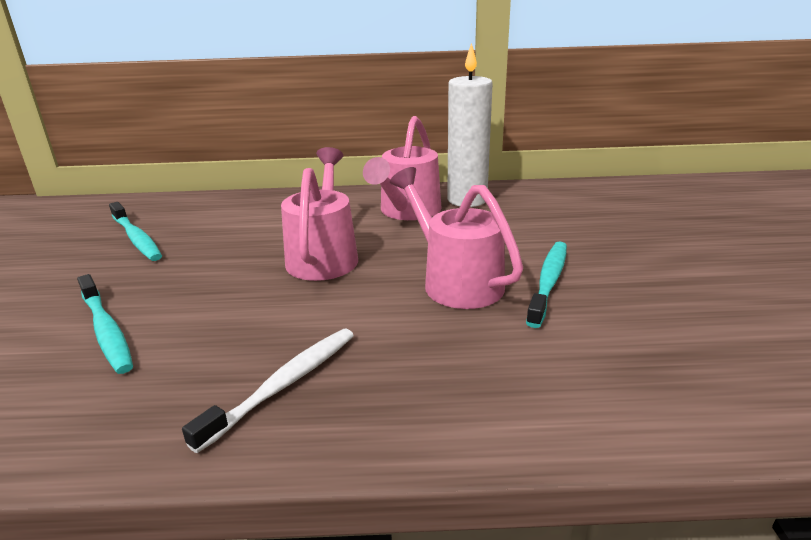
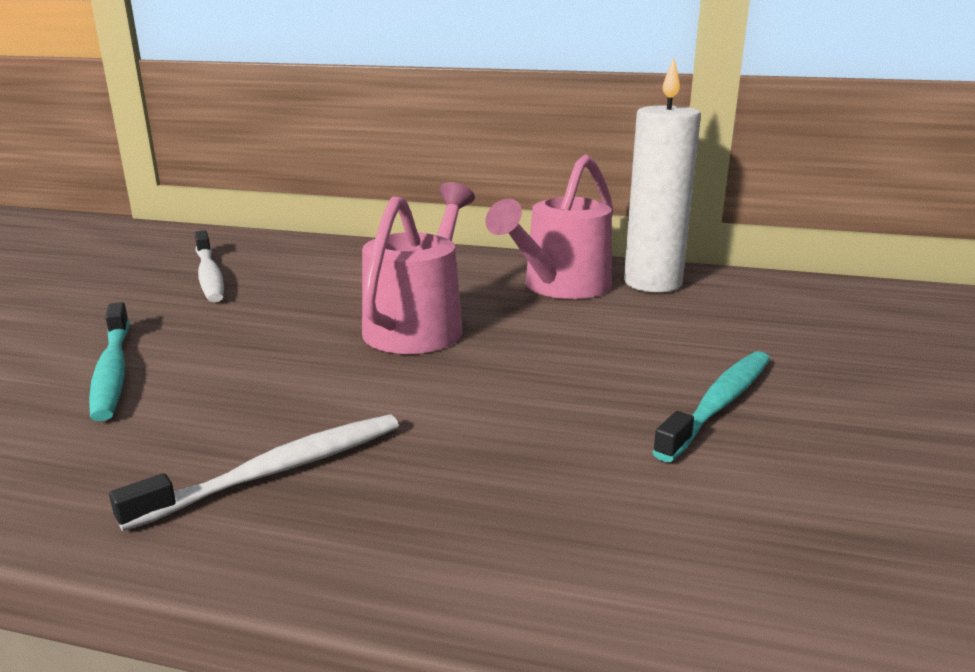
camera: 15 degrees right, 5 degrees down
turquoise toothbrush [109,202,162,261] -> white toothbrush [194,230,224,302]
pink watering can [390,167,523,309] -> none

